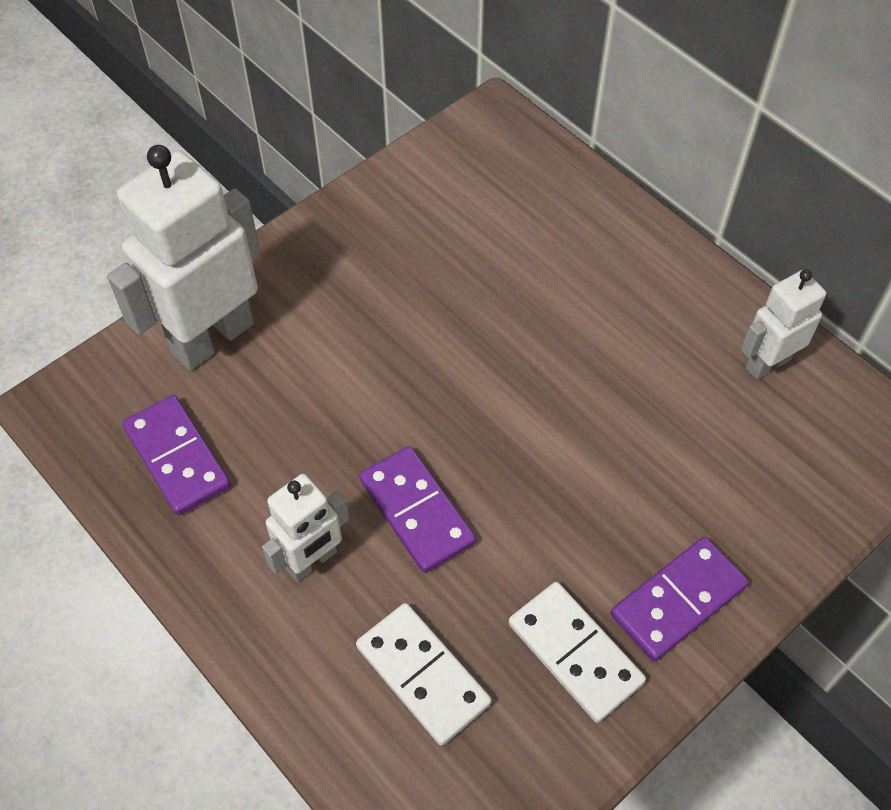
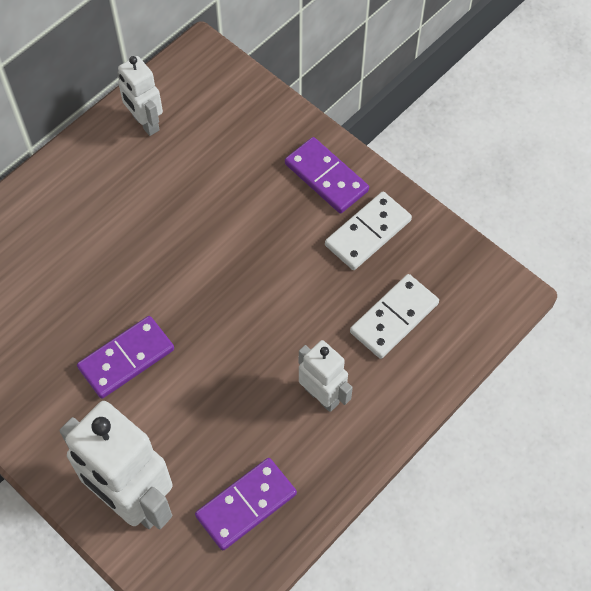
camera: 95 degrees left, 5 degrees up
purple domino [359,446,476,573] -> purple domino moved to [77,316,174,399]

